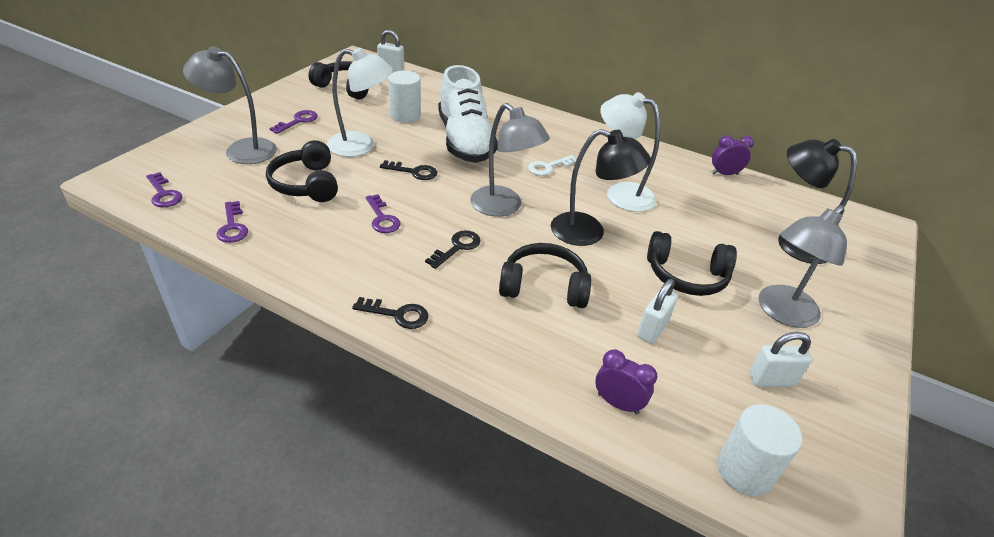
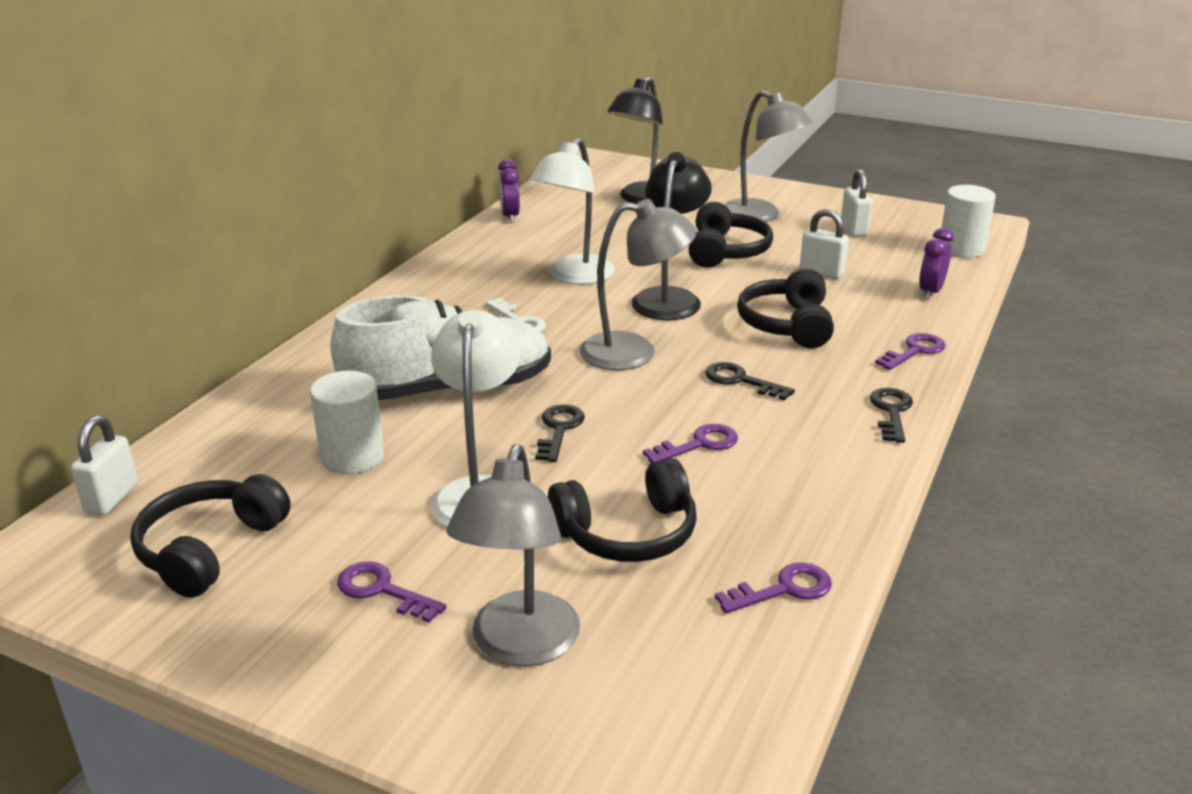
camera: 90 degrees left, 10 degrees down
purple key [146,172,182,207] -> purple key moved to [875,333,946,370]
grey lamp [470,103,550,217] -> grey lamp turned 45 degrees clockwise [580,199,696,370]

